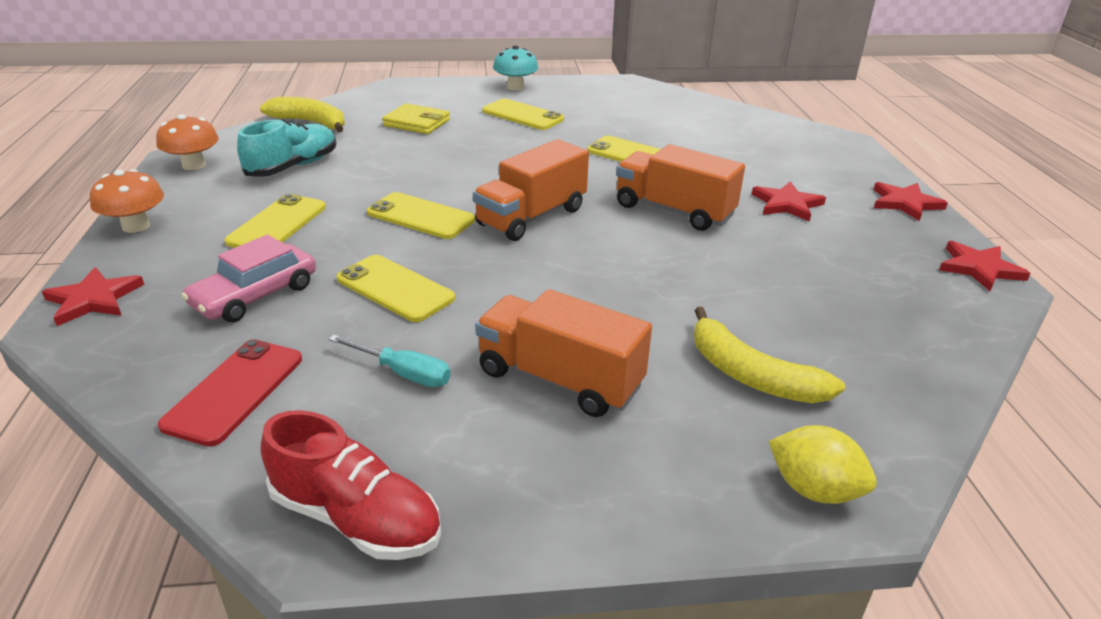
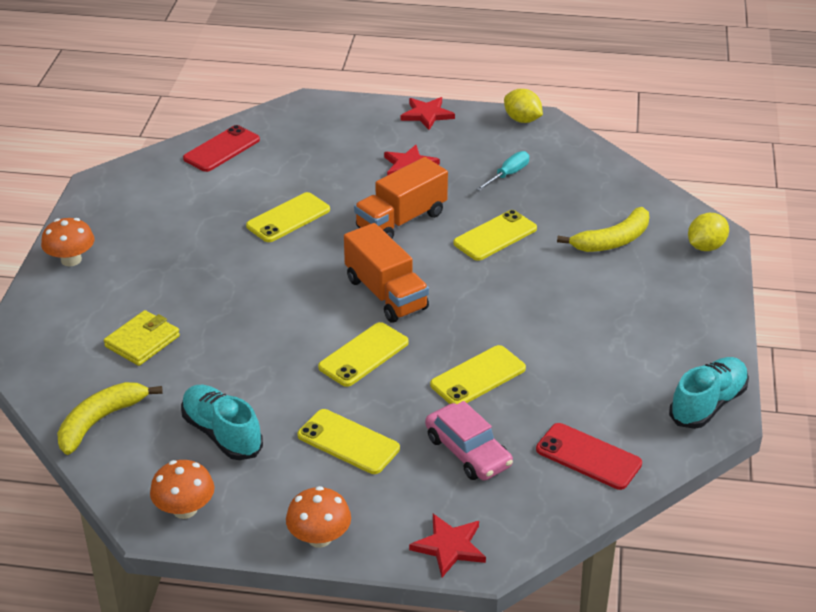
camera: 75 degrees left, 5 degrees up
red shoe [261,410,441,560] -> turquoise shoe [669,357,749,429]
turquoise screwdriver [329,335,451,387] -> turquoise screwdriver moved to [476,151,529,191]
orange truck [475,289,652,417] -> none
yellow phone [482,99,564,130] -> yellow phone moved to [453,210,537,261]
turquoise mushroom [493,45,538,91] -> orange mushroom [41,218,94,266]
red star [939,241,1031,291] -> yellow lemon [504,89,543,123]
none -> red phone [183,125,260,172]

